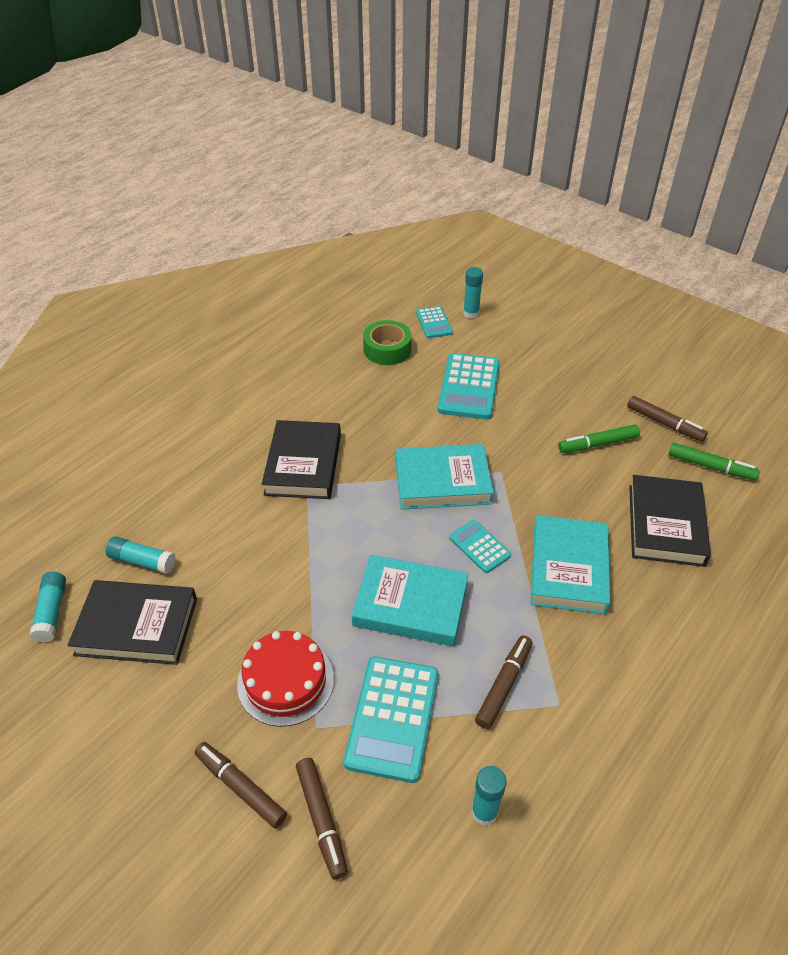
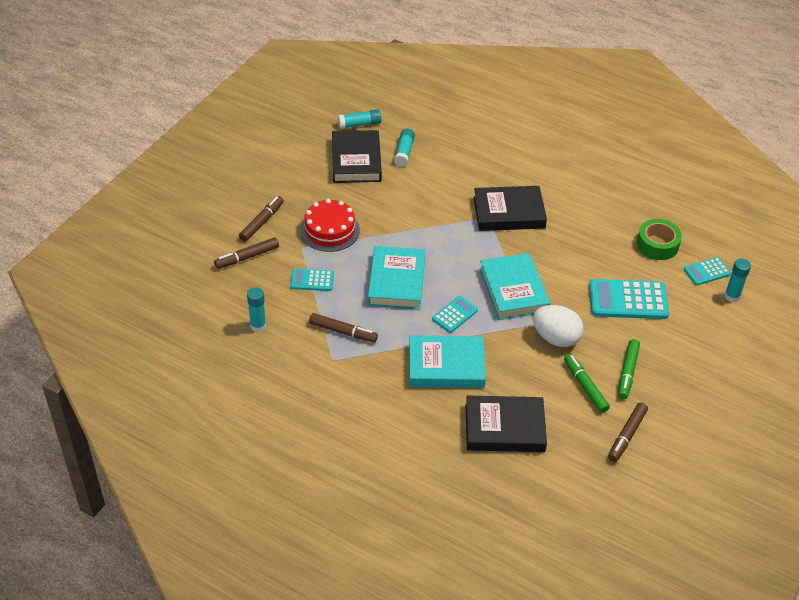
camera: 80 degrees right, 0 degrees up
turquoise calculator [344,657,438,783] -> turquoise calculator [290,269,334,291], size x0.56
green marker [669,443,760,481] -> green marker moved to [618,339,640,399]
none -> white egg [533,305,583,347]

